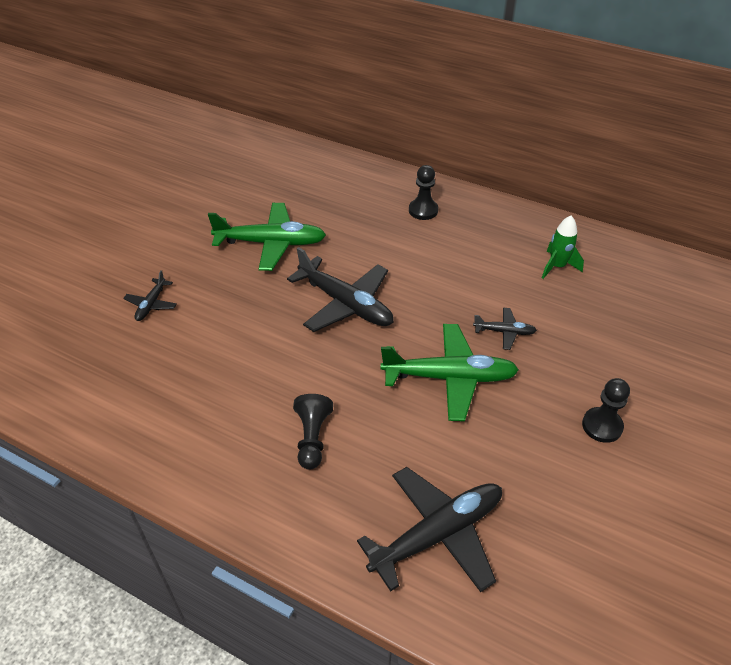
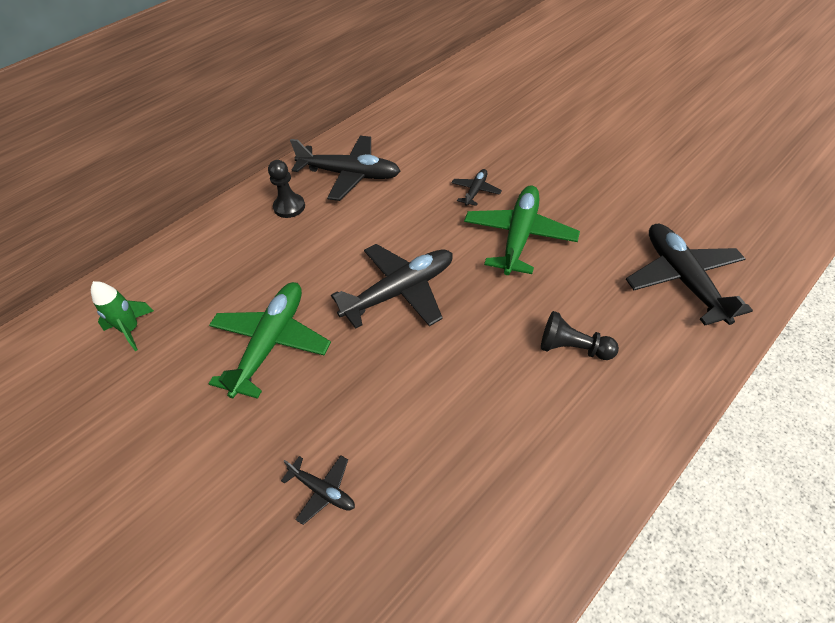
camera: 70 degrees left, 5 degrees up
green rocket [542,216,584,279] -> green rocket moved to [91,281,154,351]
black pawn [582,378,630,443] -> none
none -> black plane [290,136,400,201]

